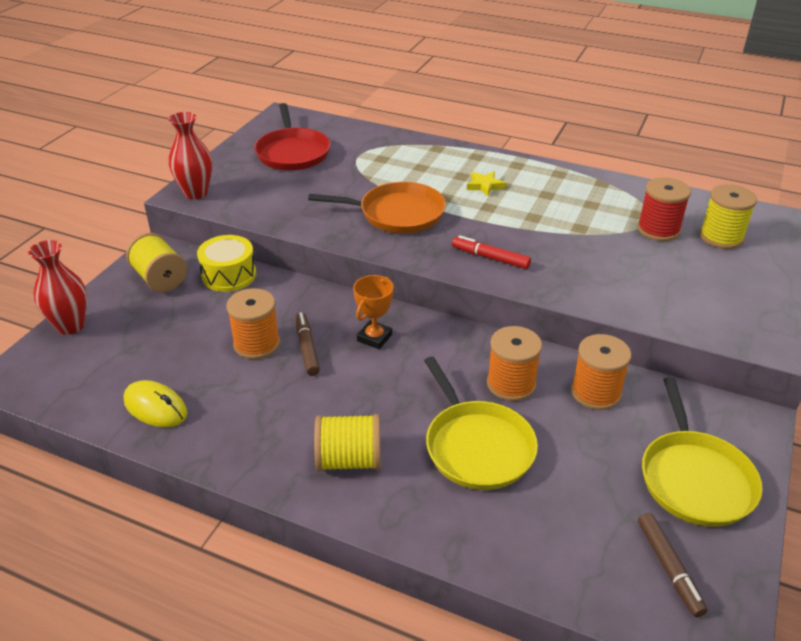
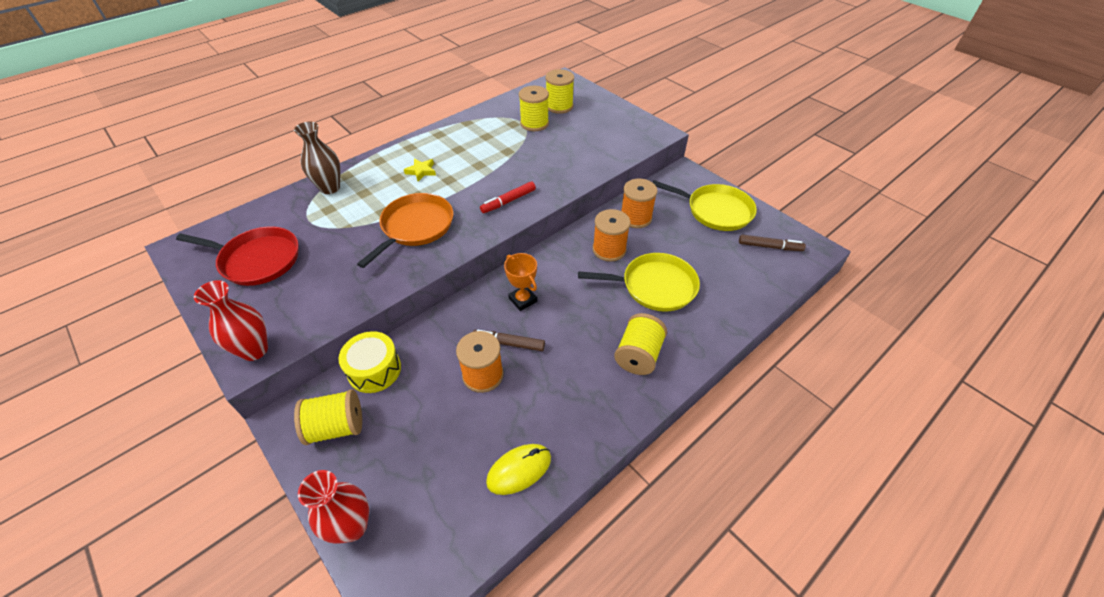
camera: 65 degrees left, 10 degrees up
red spool [637,177,691,241] -> yellow spool [519,86,549,131]
none -> brown vase [294,122,340,194]

